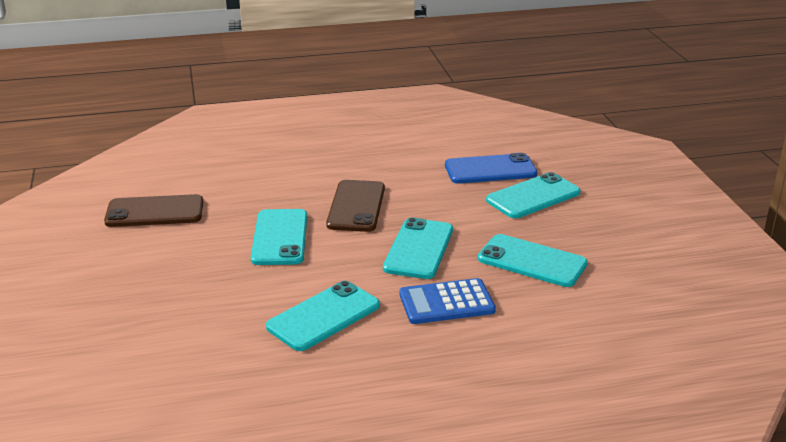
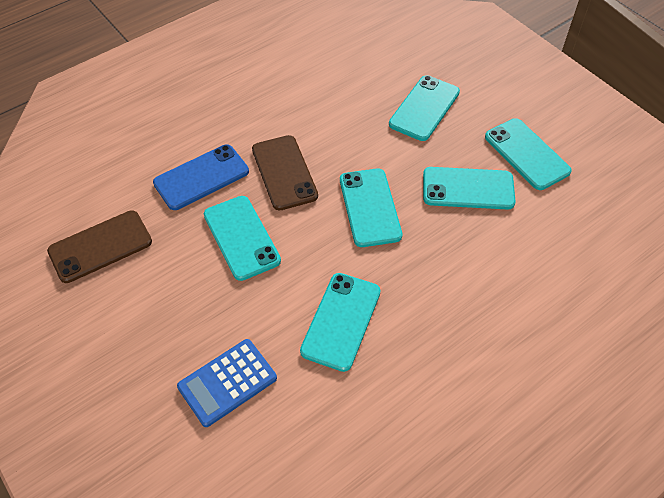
camera: 25 degrees left, 25 degrees up
blue calculator [399,278,496,324] -> blue calculator moved to [177,339,277,427]
blue phone [445,153,537,184] -> blue phone moved to [153,144,249,210]
none -> turquoise phone [485,118,572,190]

